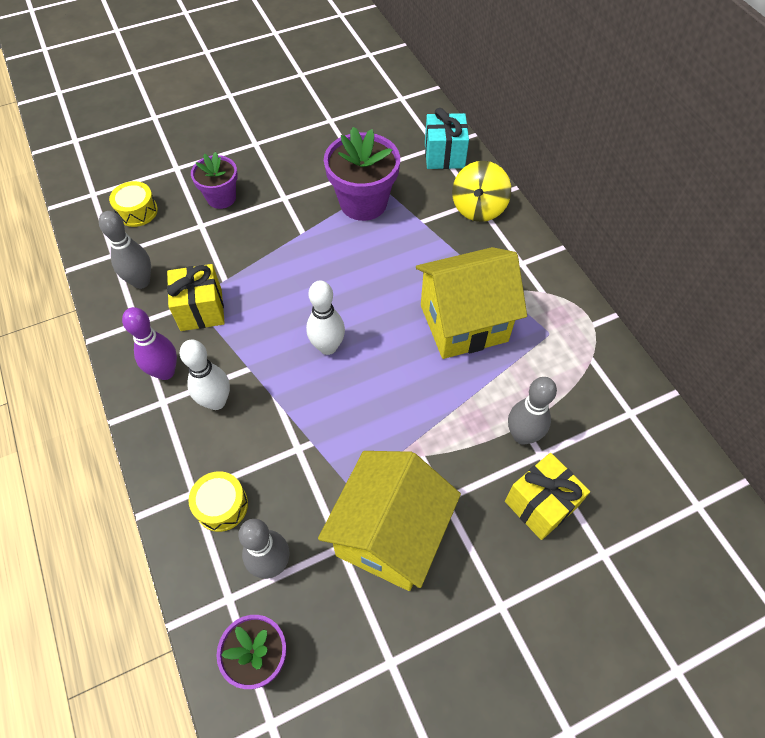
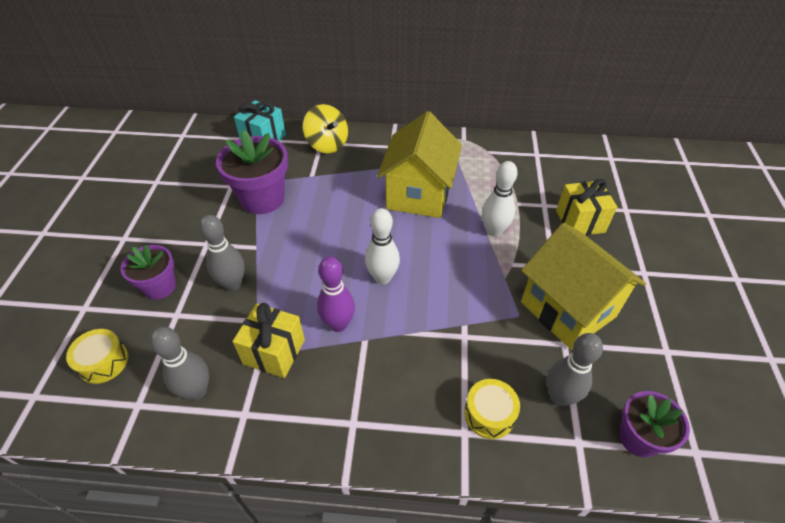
camera: 60 degrees left, 10 degrees down
purple bowling pin [122,307,177,380] -> purple bowling pin moved to [317,256,355,332]
white bowling pin [180,340,230,410] -> white bowling pin moved to [482,161,518,237]
grey bowling pin [508,377,557,445] -> grey bowling pin moved to [199,215,245,291]

